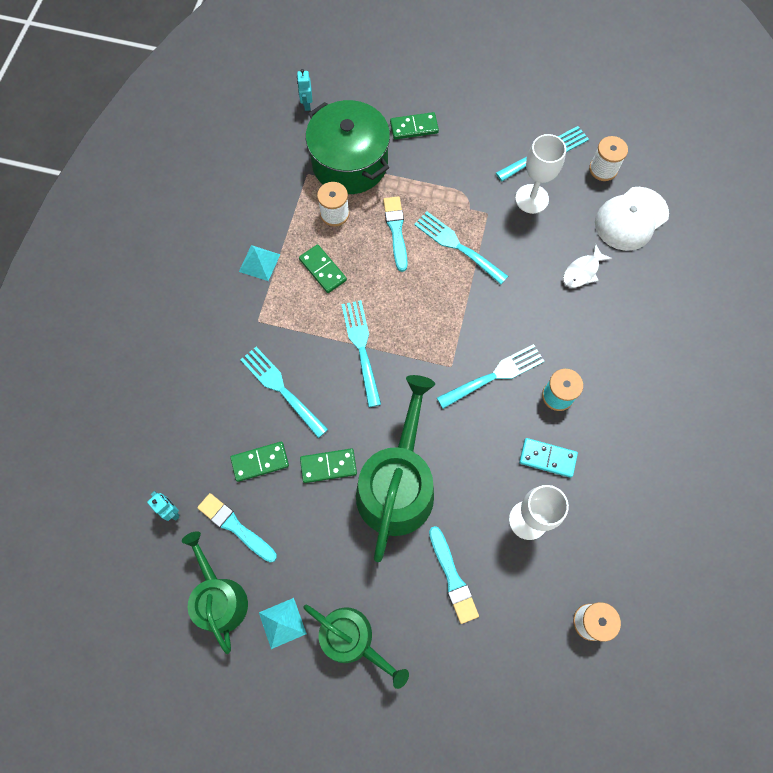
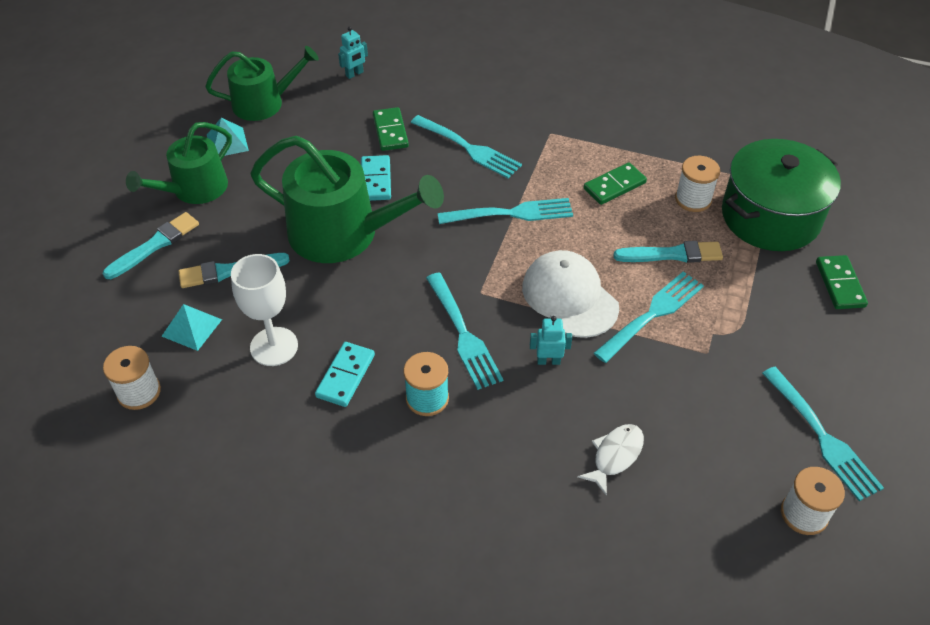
camera: 95 degrees right, 20 degrees down
turquoise brush [197,493,277,563] -> turquoise brush moved to [103,212,199,279]
turquoise pyramid [239,245,280,281] -> turquoise pyramid moved to [161,304,222,351]
turquoise fork [240,347,328,438] -> turquoise fork turned 75 degrees clockwise [411,115,522,179]
turquoise robot [297,69,312,111] -> turquoise robot moved to [530,316,572,365]
green domino [300,448,357,483] -> turquoise domino [361,155,391,201]
white goblet [515,134,566,214] -> none
white fish [563,244,612,288] -> white fish turned 75 degrees clockwise [577,424,644,496]
white cap [595,187,669,251] -> white cap moved to [522,250,619,338]

